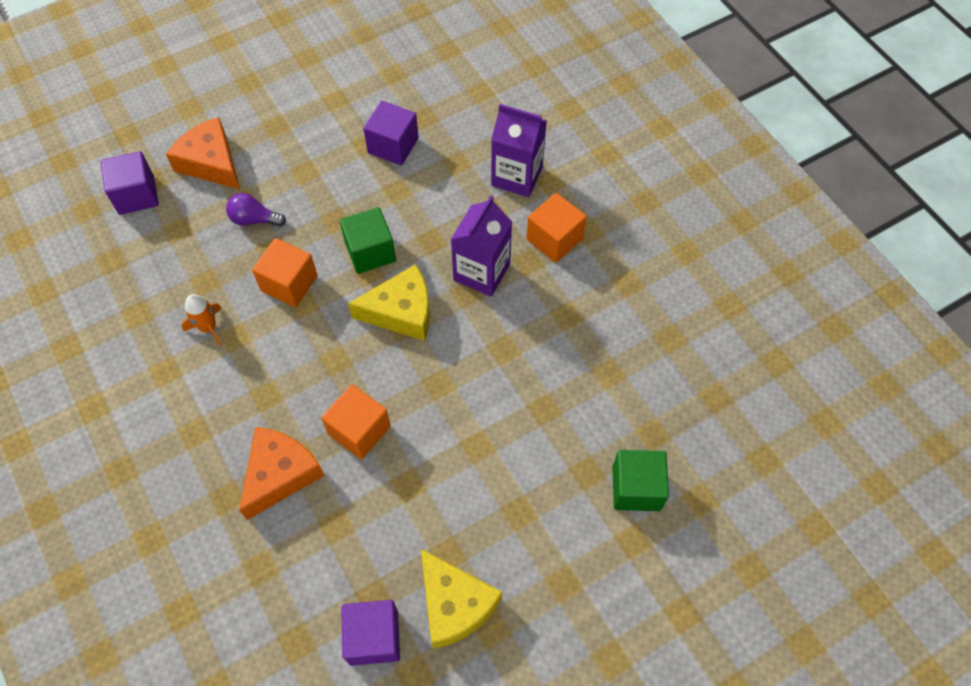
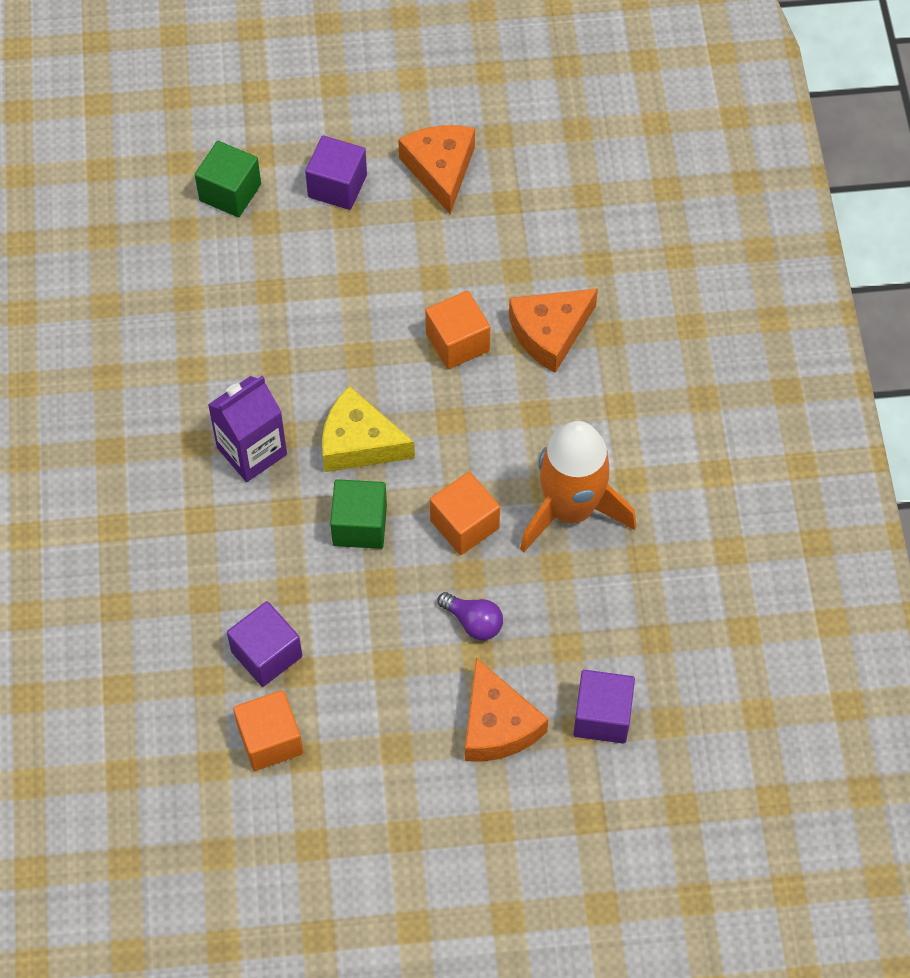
camera: 155 degrees left, 0 degrees up
orange rocket [182,294,222,346] -> orange rocket [520,421,636,553], size x2.32
purple cube [341,600,400,666] -> purple cube moved to [305,136,367,210]
yellow cheese [421,549,502,649] -> orange cheese [398,125,475,214]
purple carton [491,104,547,197] -> none
orange cube [526,193,587,263] -> orange cube moved to [233,690,303,771]

